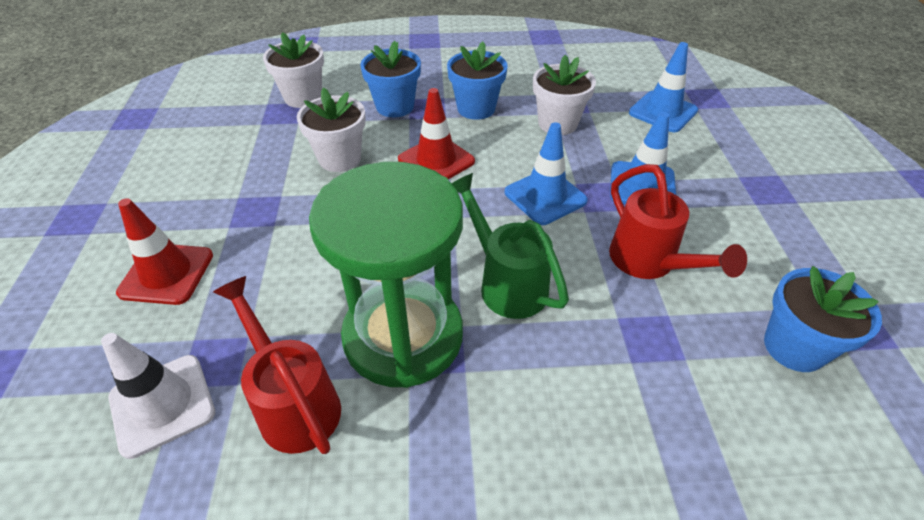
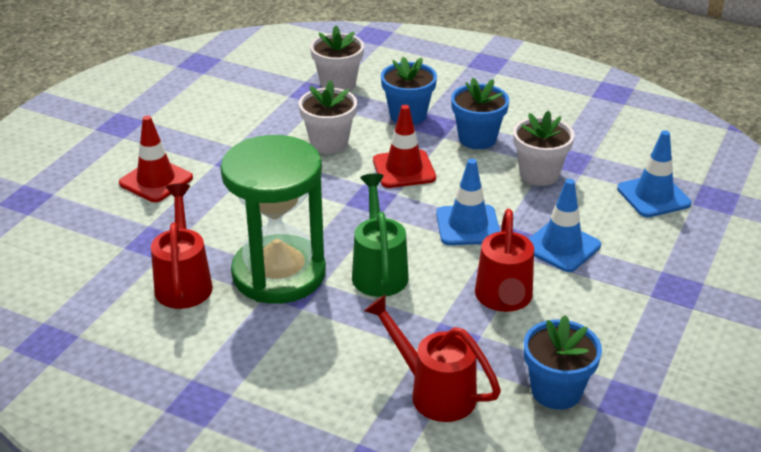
camera: 30 degrees right, 10 degrees down
white traffic cone [101,333,215,459] -> none
none -> red watering can [364,295,501,422]

